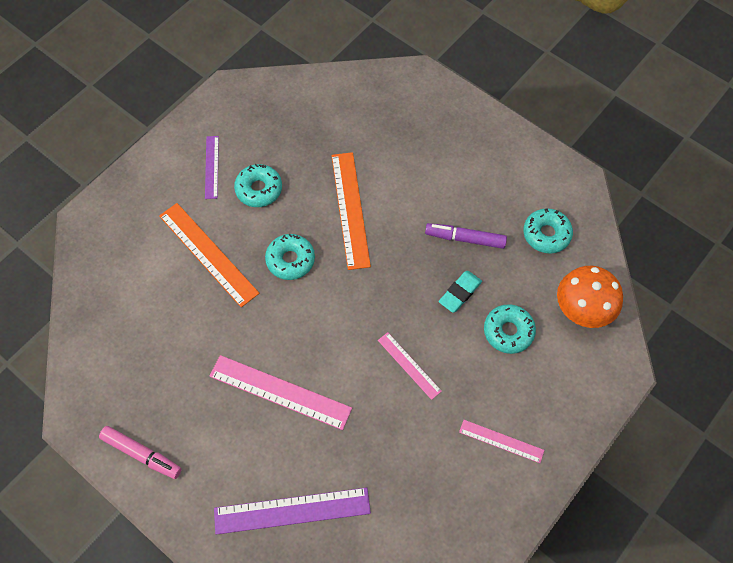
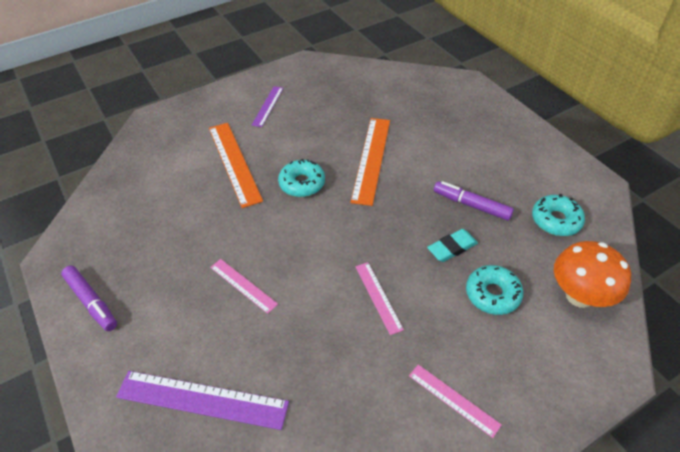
camera: 20 degrees right, 15 degrees down
pink marker [99,426,182,479] -> purple marker [61,266,117,331]
pink ruler [209,355,352,430] -> pink ruler [210,259,278,314], size x0.57
turquoise donut [234,164,282,207] -> none

